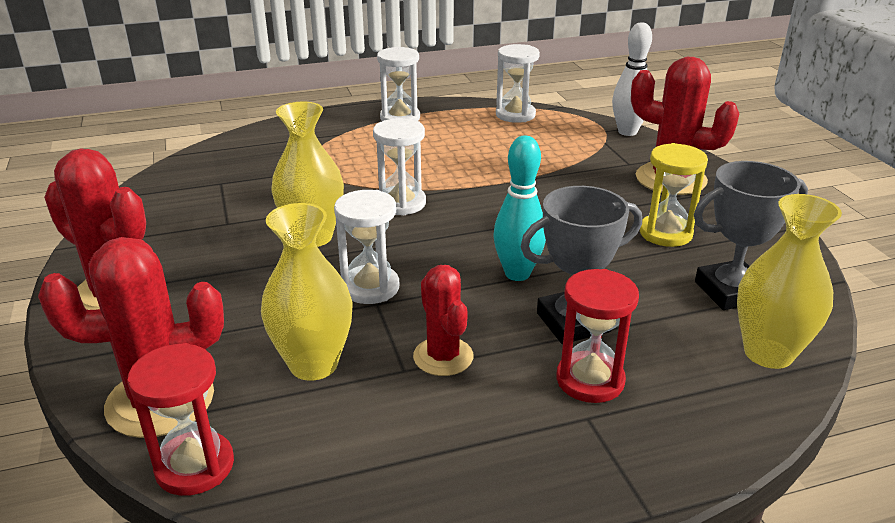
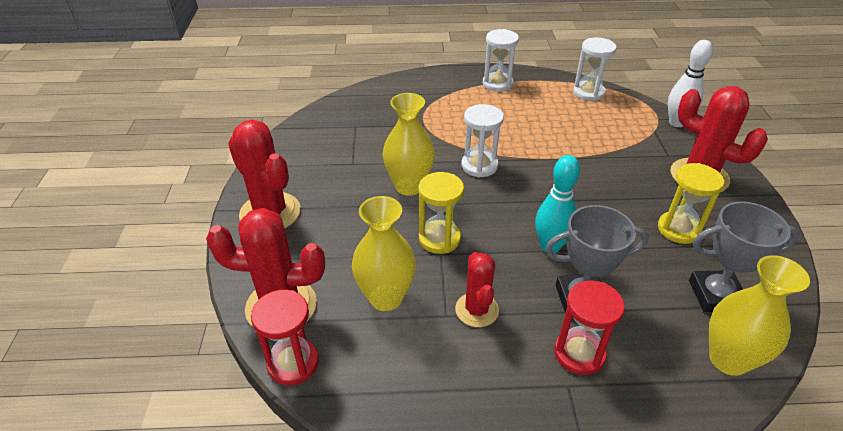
camera: 15 degrees right, 10 degrees up
white hourglass [334,190,399,304] -> yellow hourglass [419,172,464,254]

